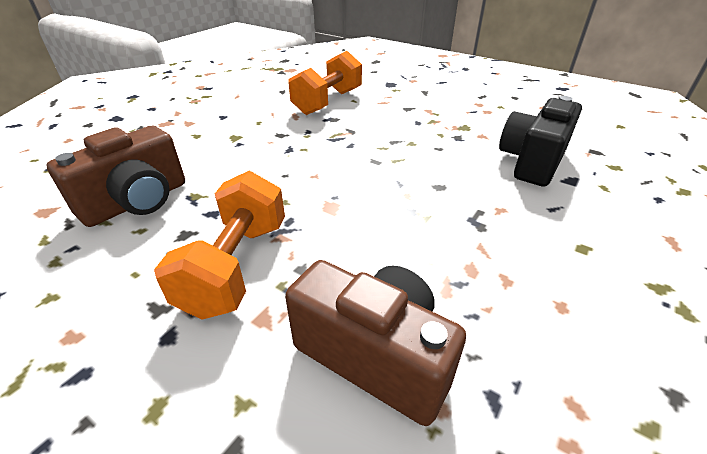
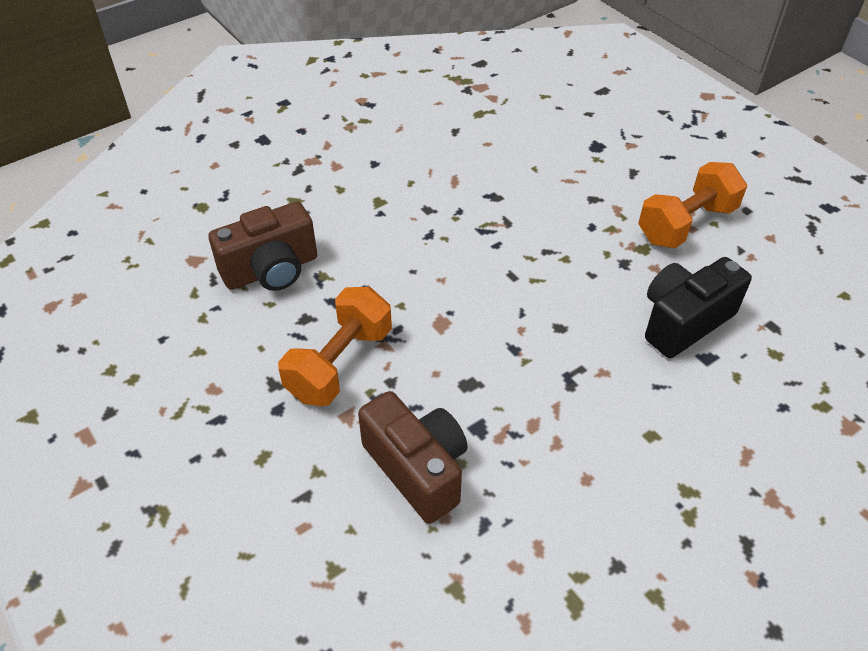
camera: 20 degrees right, 10 degrees up
orange dumbbell [288,51,362,115] -> orange dumbbell moved to [639,162,747,248]

